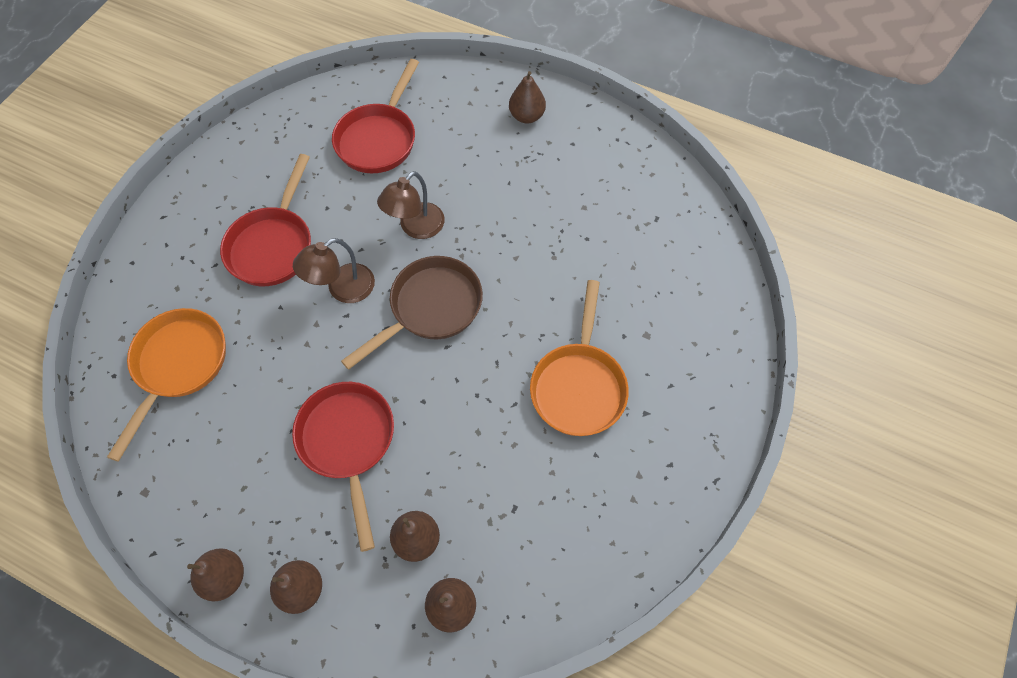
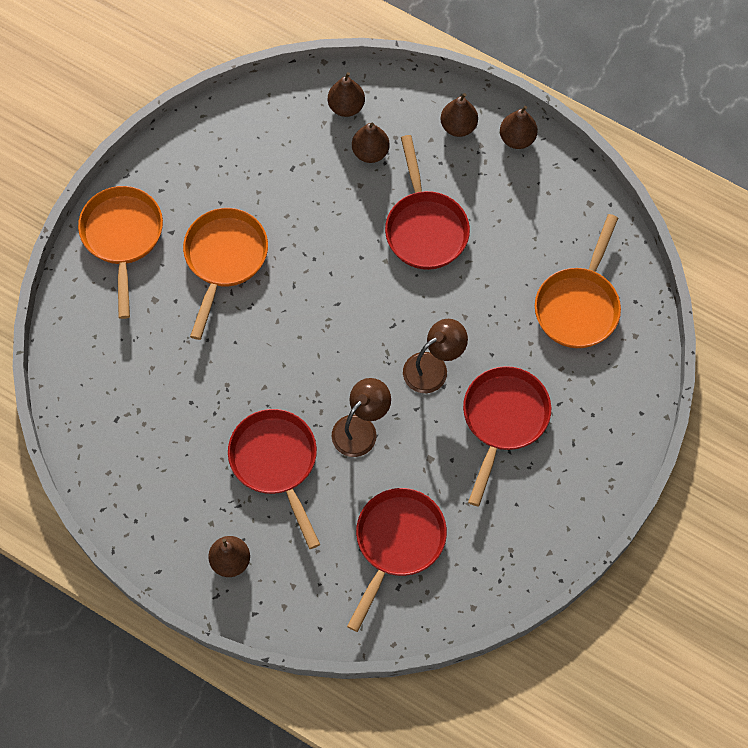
camera: 175 degrees left, 5 degrees up
brown pan [341,256,483,370] -> none
none -> orange pan [78,186,163,319]
none -> red pan [228,409,320,549]

